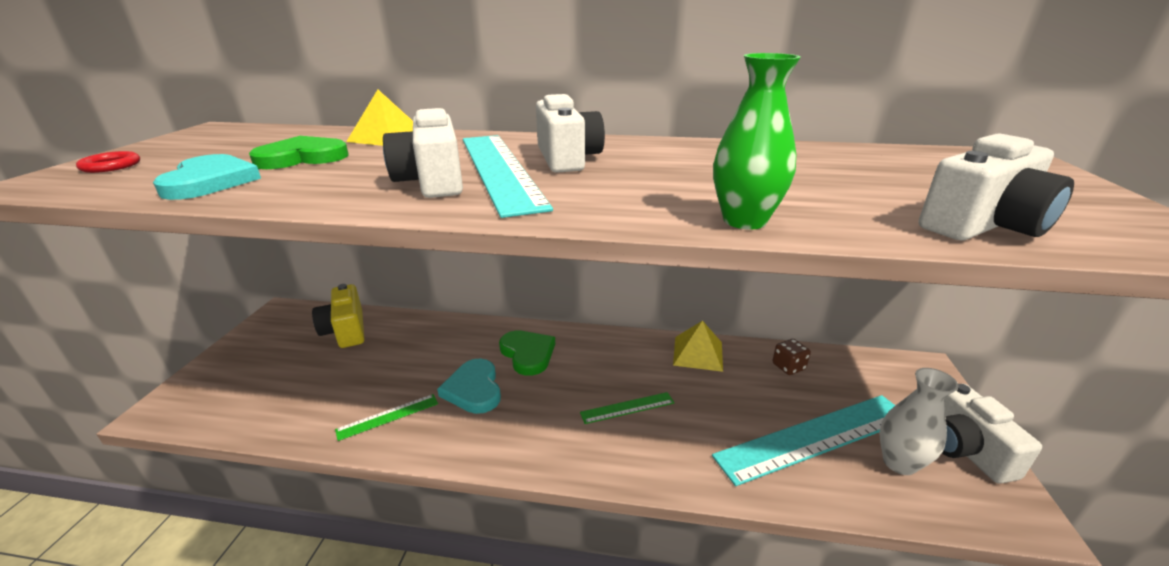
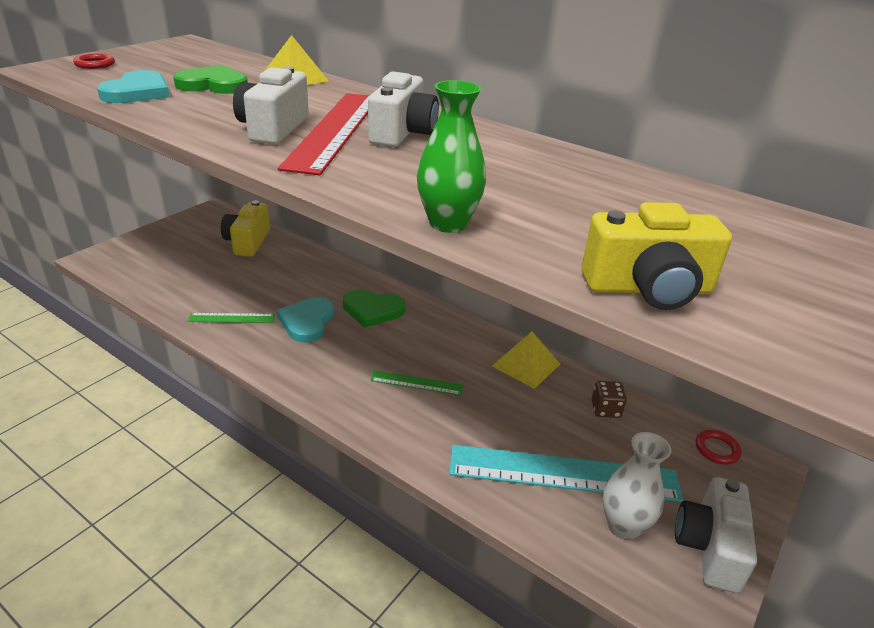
camera: 25 degrees right, 5 degrees up
turquoise ruler [463,135,553,218] -> red ruler [278,93,369,175]
green heart [499,330,555,376] -> green heart turned 105 degrees clockwise [343,289,405,328]
white camera [919,134,1074,241] -> yellow camera [581,202,732,310]
none -> red ring [695,430,742,464]

